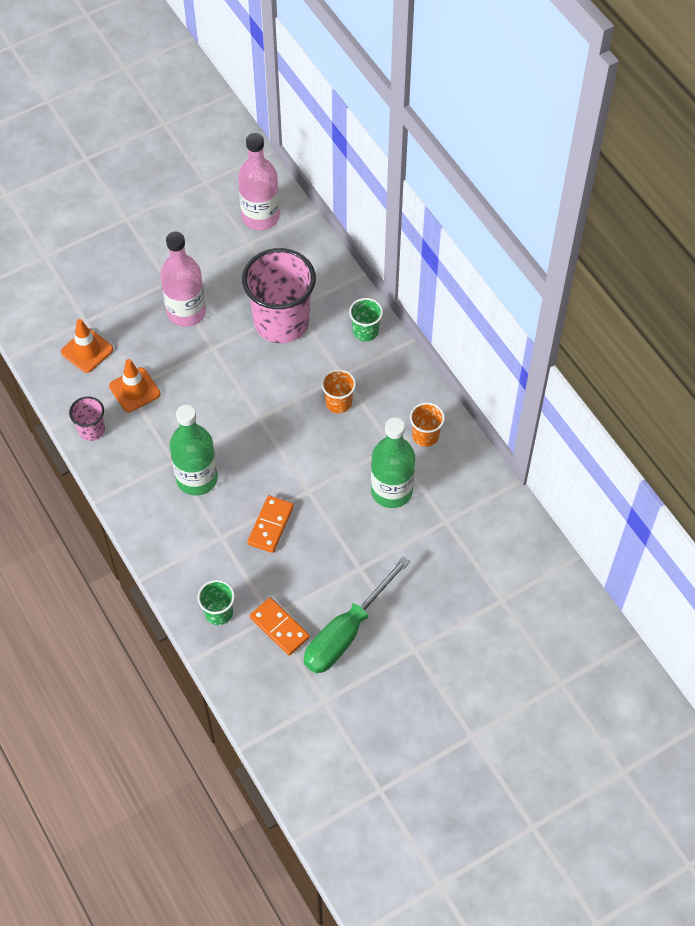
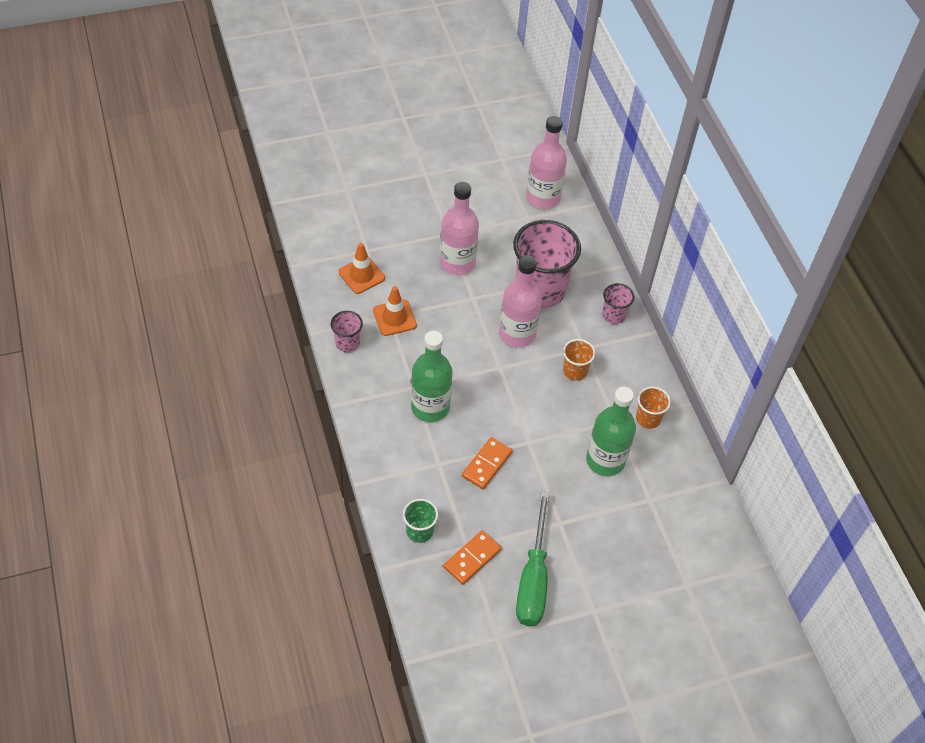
camera: 10 degrees right, 5 degrees down
orange domino [249,597,310,656] -> orange domino turned 75 degrees clockwise [443,530,502,585]
green screwdriver [304,556,410,673] -> green screwdriver turned 45 degrees counterclockwise [516,491,550,626]
green cup [349,298,383,342] -> pink cup [602,283,634,324]
none -> pink bottle [499,255,542,348]

